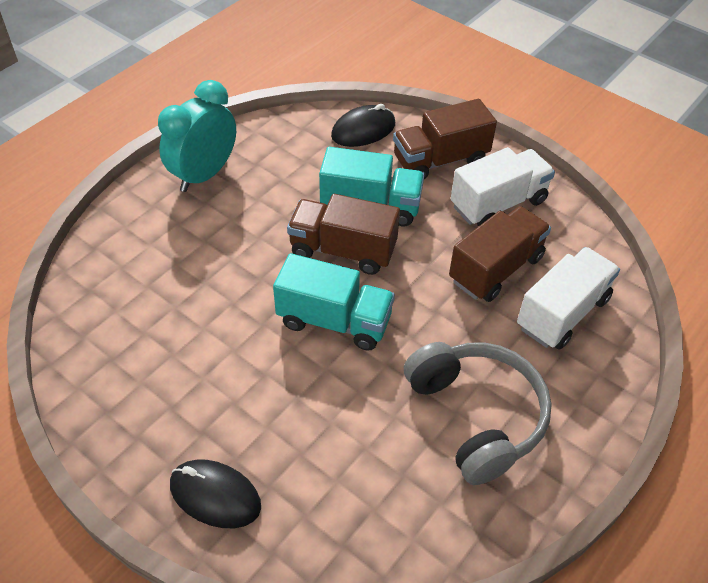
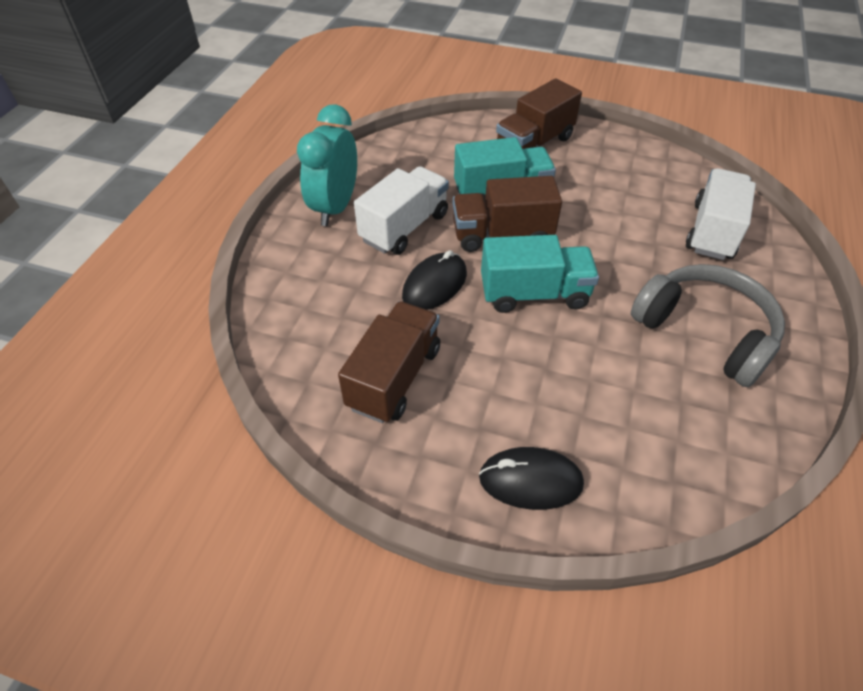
camera: 20 degrees left, 0 degrees up
black mouse [331,104,395,147] -> black mouse moved to [402,250,467,310]
brown truck [449,206,551,302] -> brown truck moved to [338,301,440,423]
white truck [451,147,555,227] -> white truck moved to [354,166,449,255]

